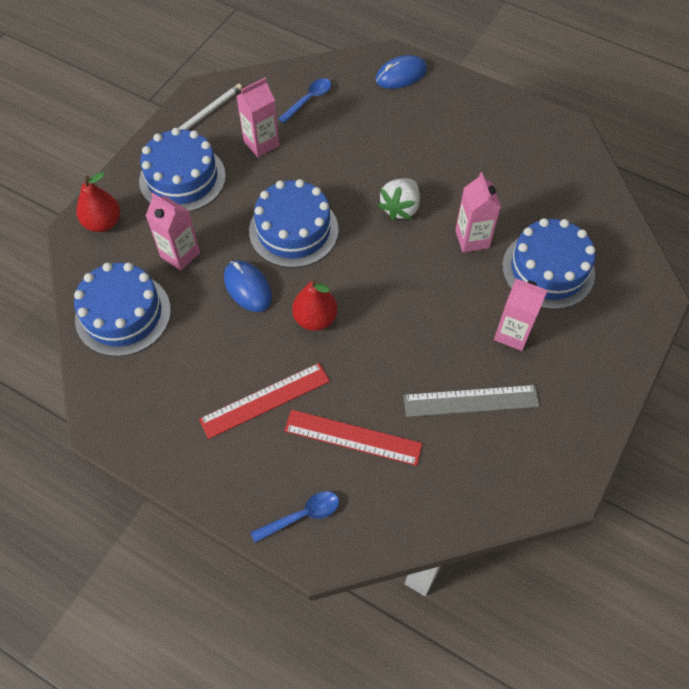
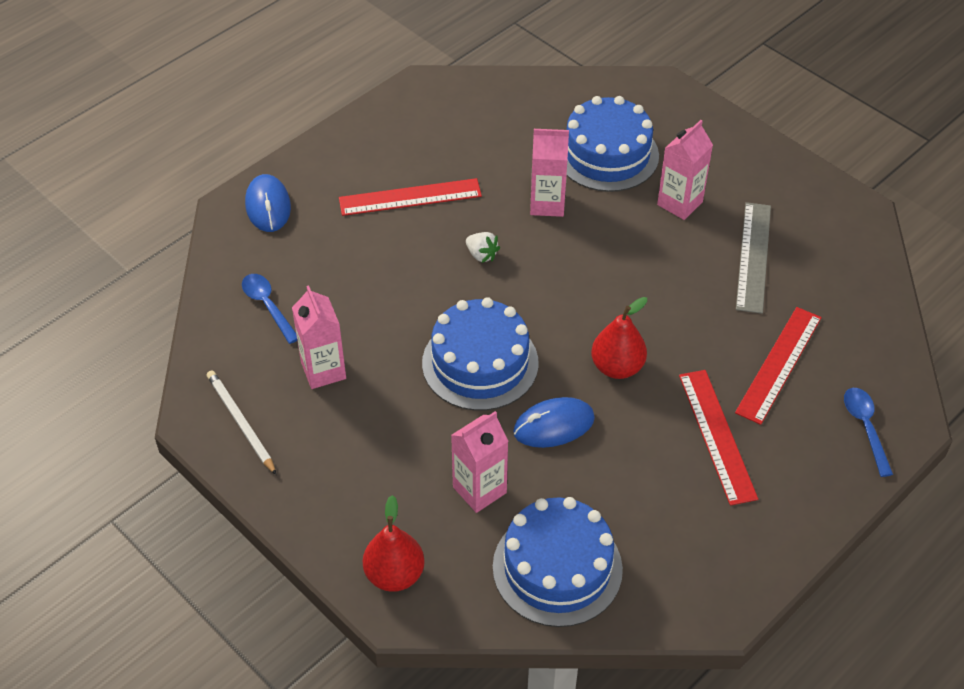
camera: 75 degrees left, 10 degrees down
blue cake [139,128,226,212] -> none
white strawberry [378,178,420,221] -> white strawberry [466,232,500,263], size x0.61
none -> red ruler [339,178,482,216]

